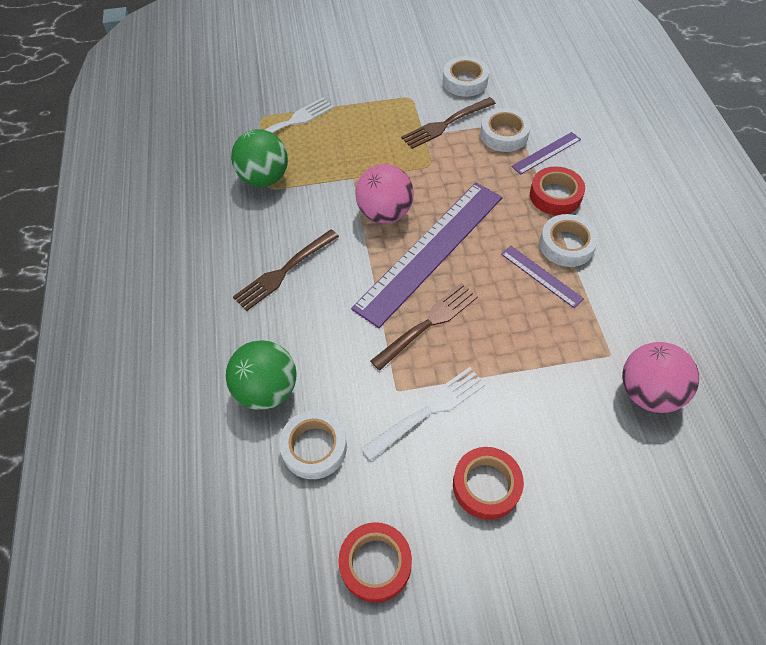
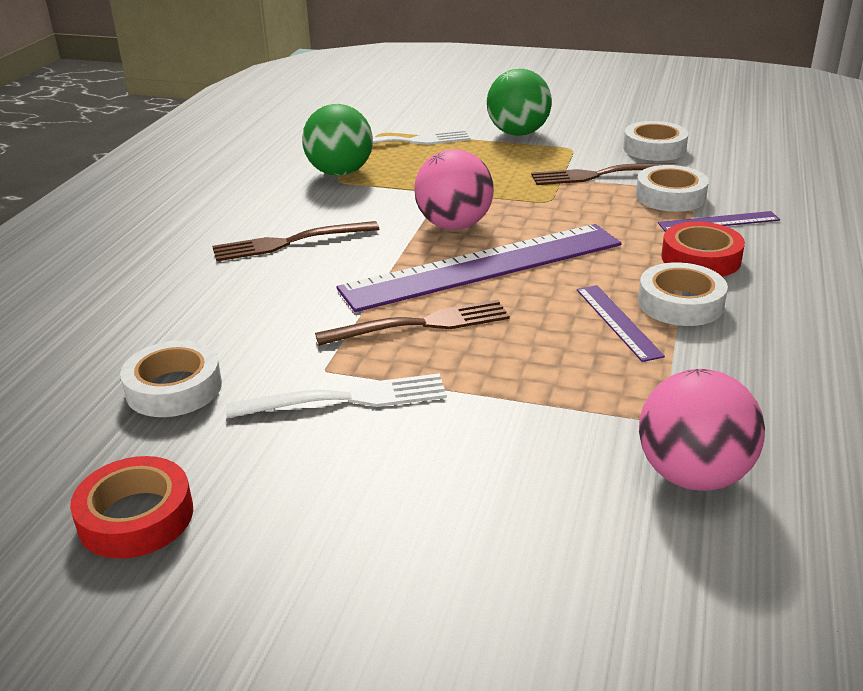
camera: 25 degrees right, 25 degrees down
green ball [226,340,297,410] -> green ball moved to [487,69,552,136]
red tape [453,447,524,520] -> none

